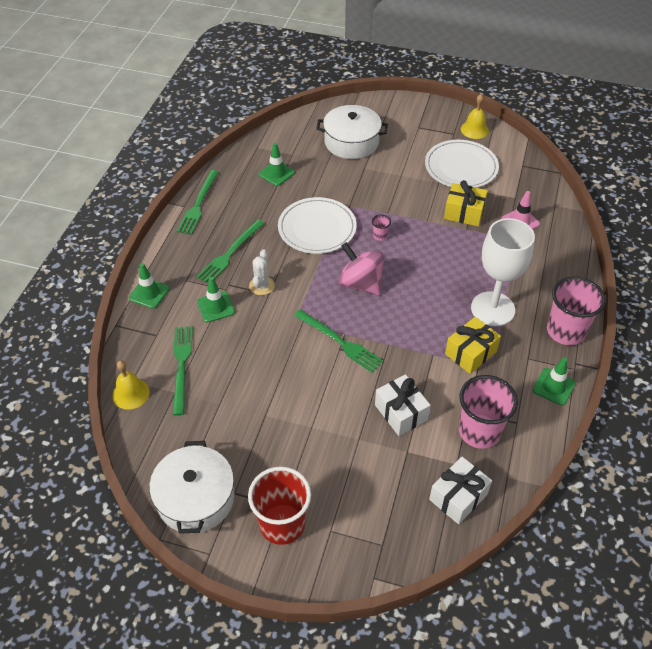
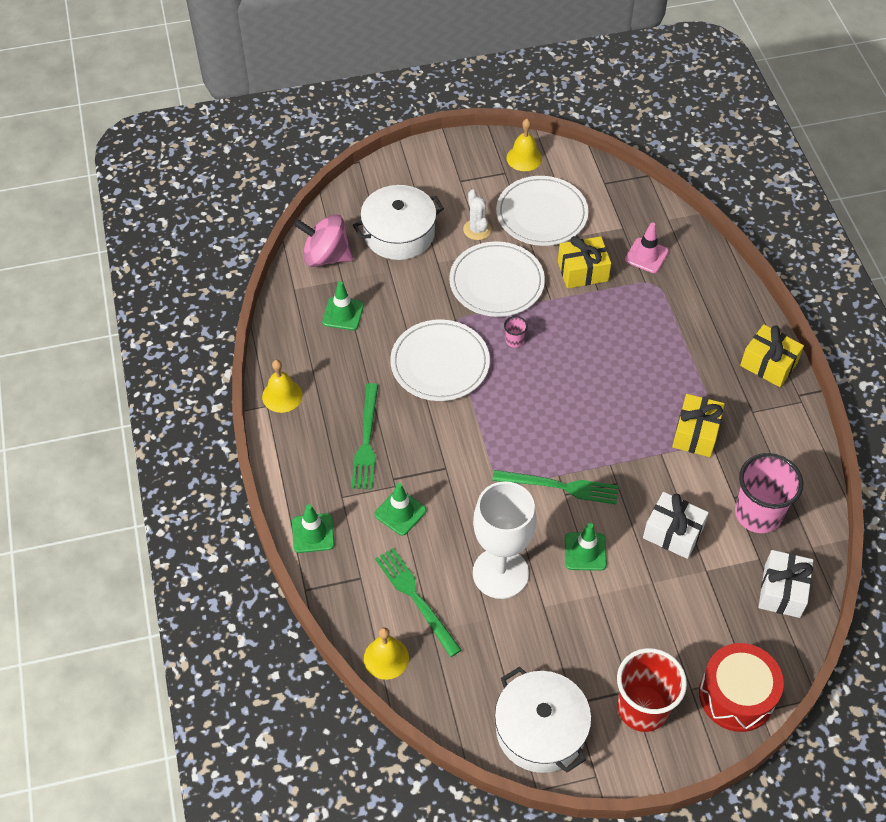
camera: 30 degrees left, 5 degrees up
green fork [177,170,219,235] -> yellow bell [262,360,303,413]
white cactus [249,249,275,295] -> white cactus moved to [463,189,492,240]
pink spinning top [339,242,384,295] -> pink spinning top moved to [294,214,353,267]
white goblet [471,218,535,326] -> white goblet moved to [473,481,537,599]
green traffic cone [533,358,576,405] -> green traffic cone moved to [565,523,607,571]
pink cup [547,277,606,345] -> yellow gift [740,324,804,387]
none -> white plate [449,241,545,317]
none -> red drum [699,643,784,732]

